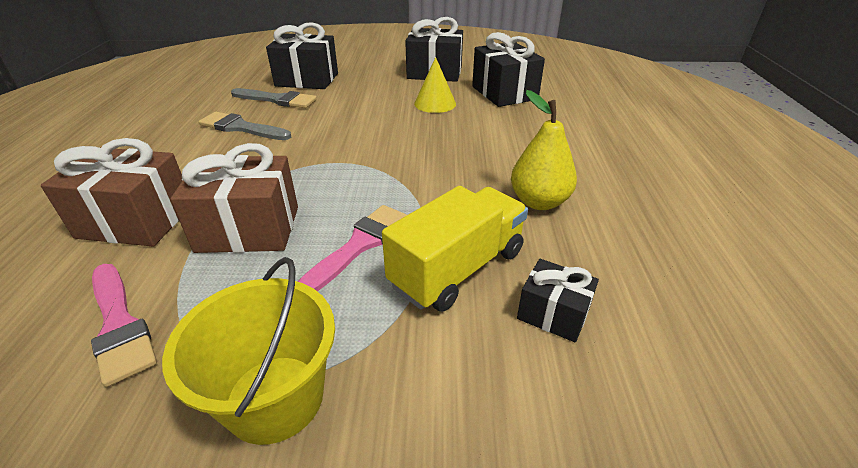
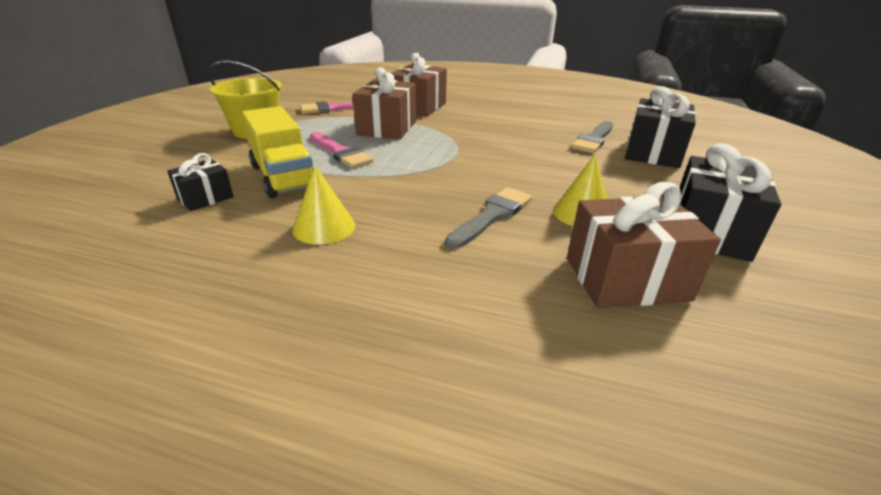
camera: 105 degrees right, 5 degrees down
grey brush [199,112,291,140] -> grey brush moved to [445,187,532,249]
black gift [472,32,545,107] -> brown gift [567,182,721,308]
yellow pear [511,90,577,210] -> yellow cone [293,165,355,245]

